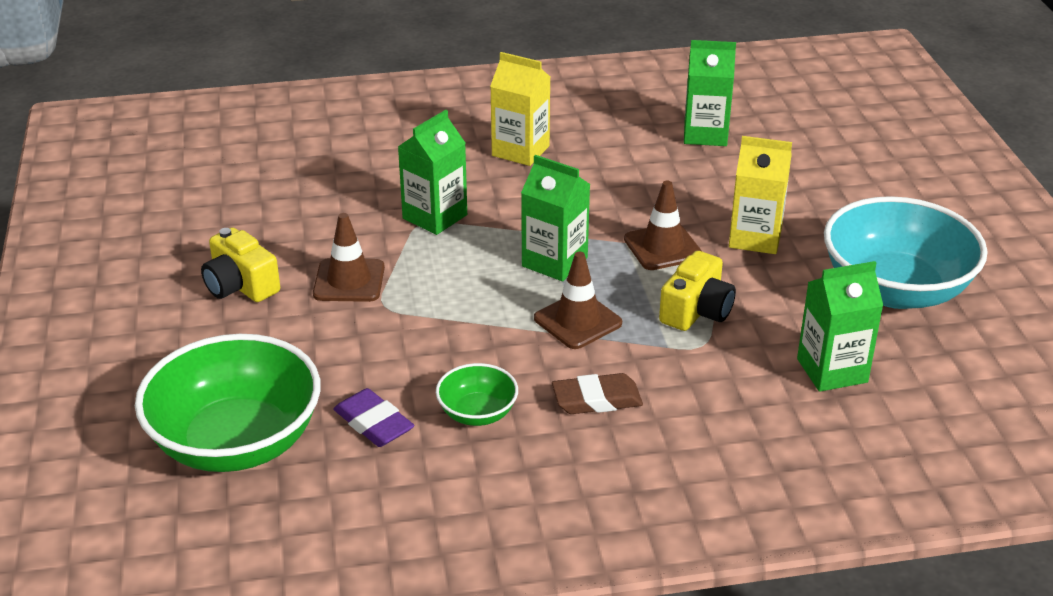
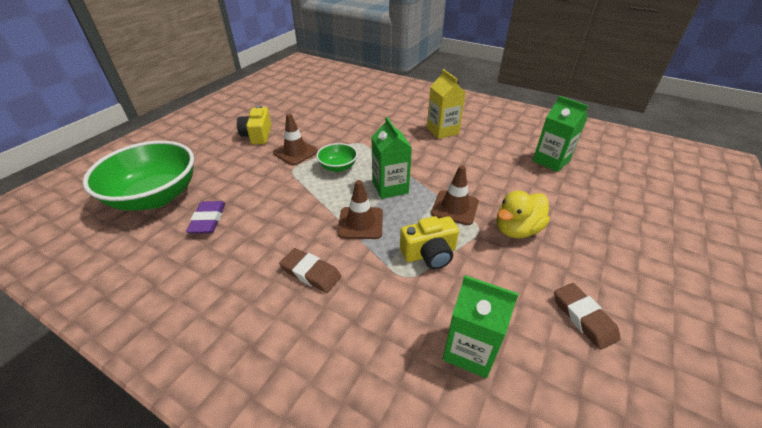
camera: 40 degrees right, 5 degrees up
green carton [398,110,467,235] -> none
green bowl [436,363,518,426] -> green bowl moved to [316,143,358,172]
yellow carton [729,136,792,254] -> yellow duck [496,191,550,238]
turquoise bowl [824,196,987,309] -> brown eraser [554,283,621,350]

